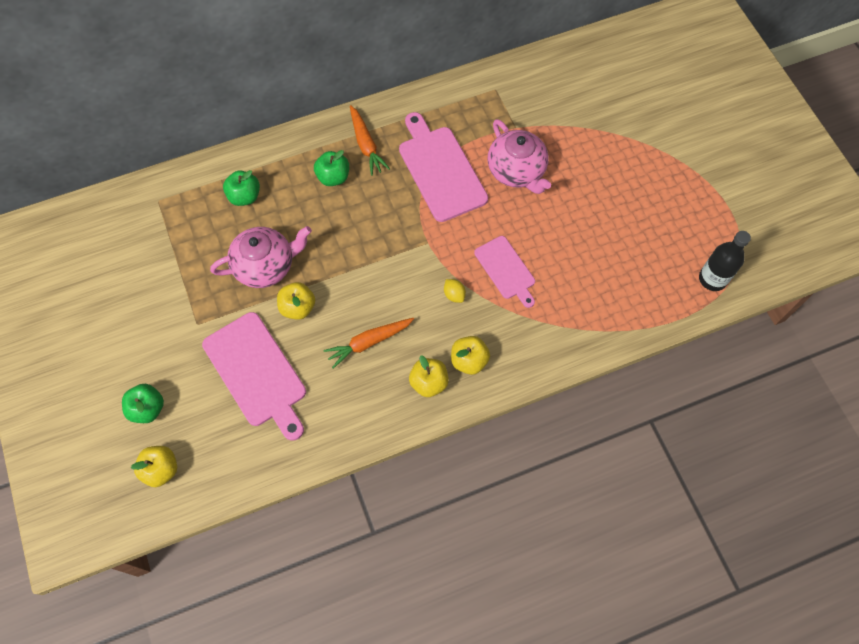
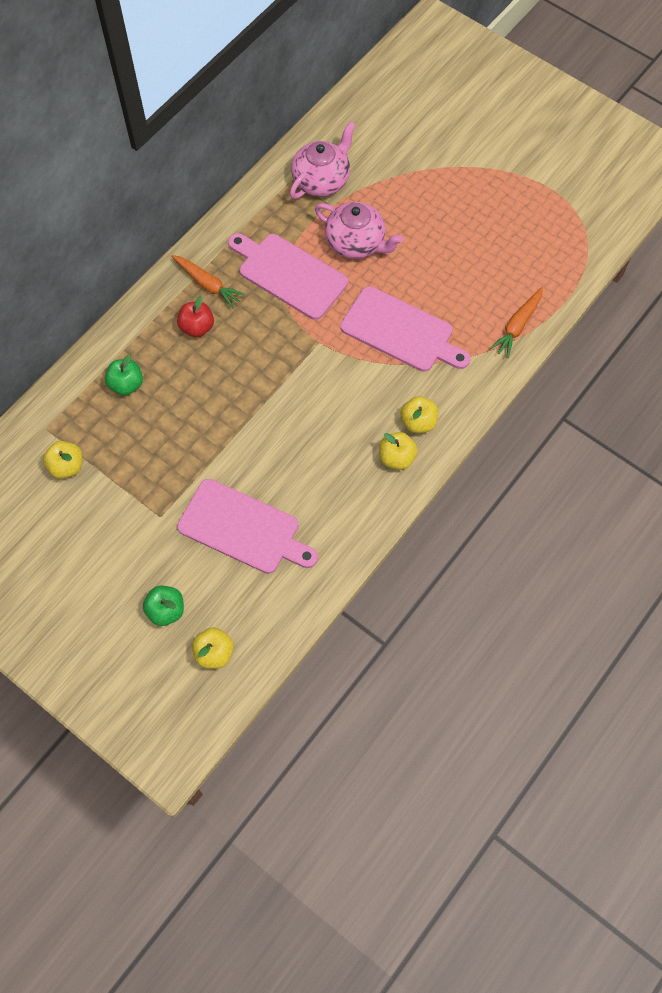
camera: 30 degrees left, 0 degrees up
pink teapot [210,226,312,288] -> pink teapot moved to [290,122,355,199]
yellow apple [277,282,315,320] -> yellow apple moved to [43,441,82,479]
green apple [314,150,349,186] -> red apple [177,296,214,337]
orange carrot [324,318,414,369] -> orange carrot moved to [490,287,543,358]
yellow lemon [444,279,466,303] -> none
pink cutting board [474,236,535,308] -> pink cutting board [340,286,470,372], size x1.65
black bottle [699,231,751,291] -> none

